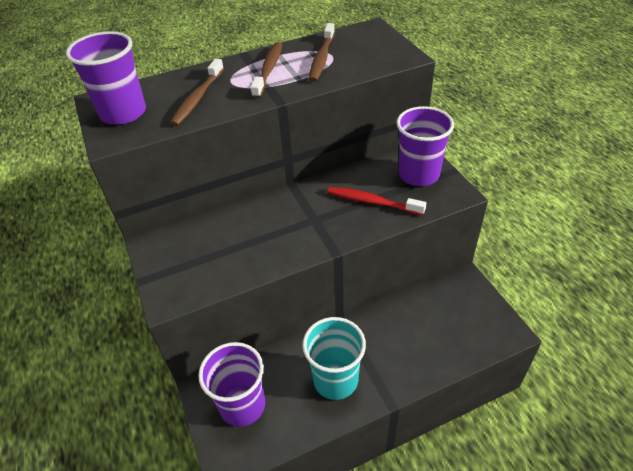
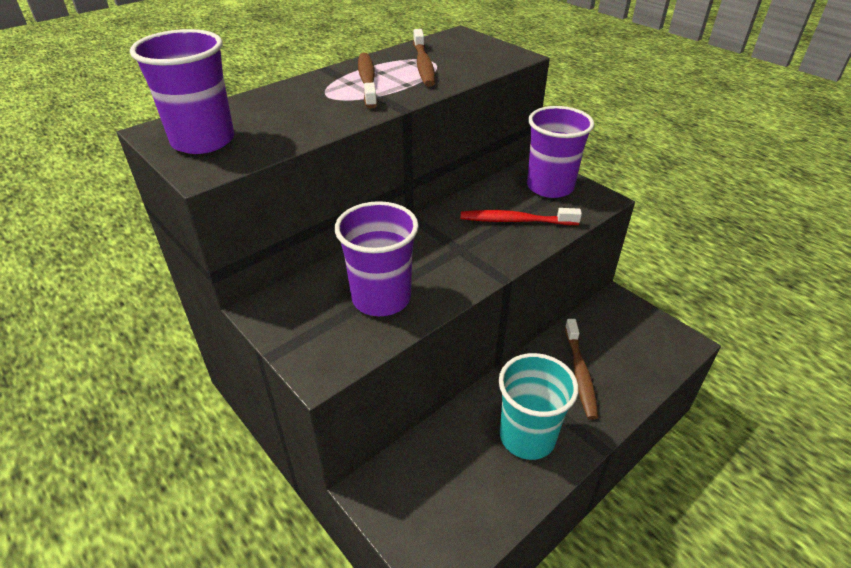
camera: 20 degrees left, 5 degrees down
brown toothbrush [170,59,224,126] -> brown toothbrush moved to [565,319,598,420]
purple cup [198,342,265,427] -> purple cup moved to [335,201,419,316]

